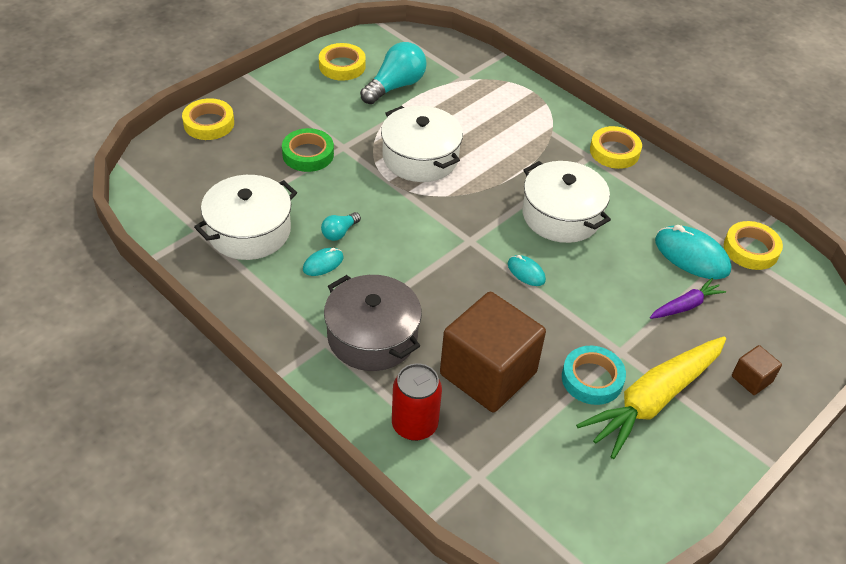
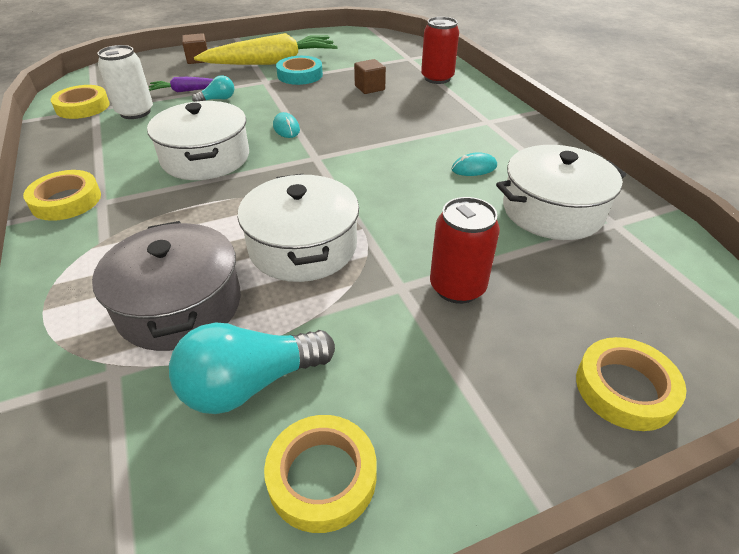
camera: 155 degrees left, 5 degrees down
green tape [282,128,334,172] -> red can [430,197,500,304]
turquoise light bulb [321,212,361,241] -> turquoise light bulb moved to [192,75,234,102]
grey pot [324,275,422,371] -> grey pot moved to [92,221,241,351]
brown cube [440,292,546,412] -> brown cube [354,59,386,94], size x0.43
turquoise mouse [655,225,731,279] -> white can [98,45,153,119]

